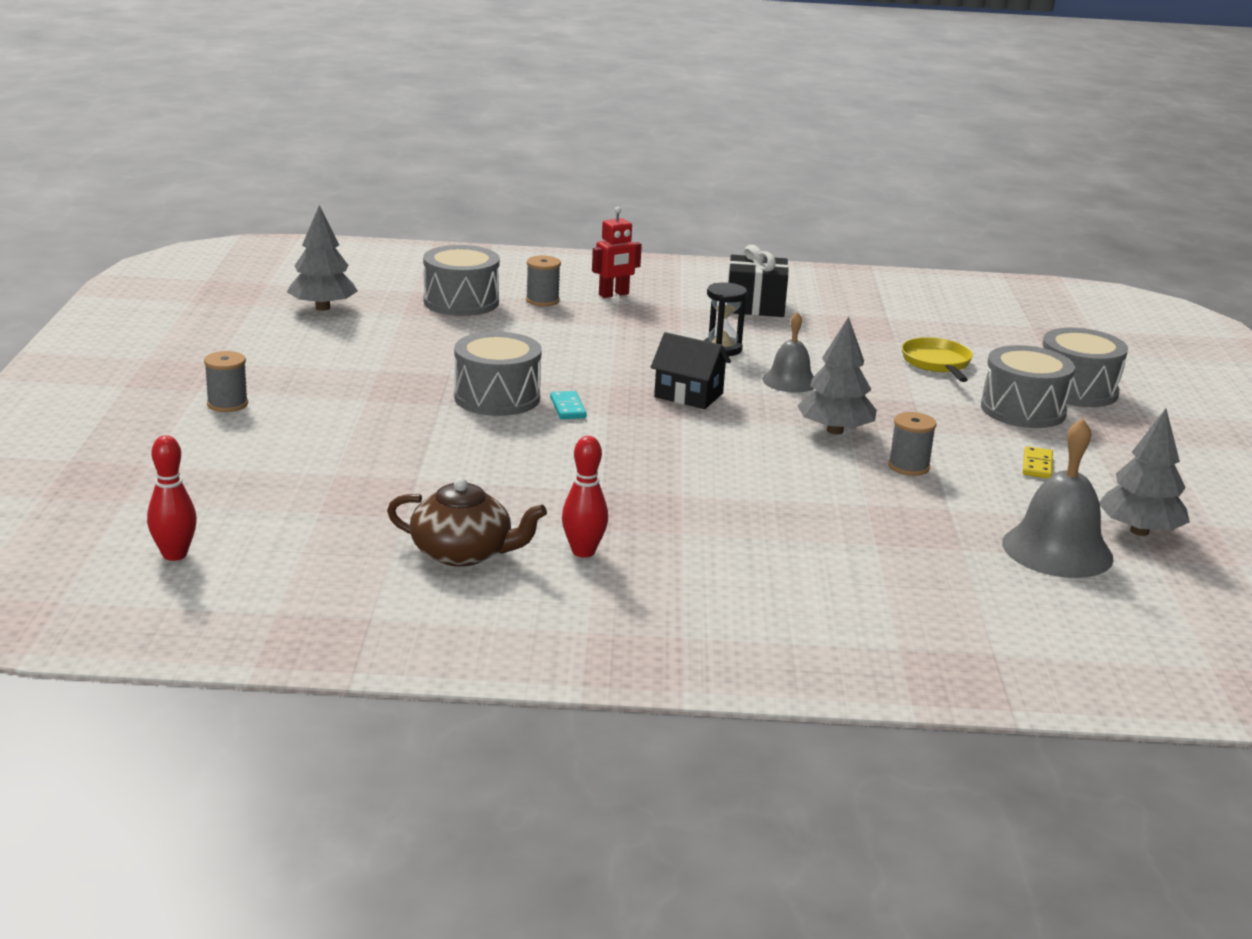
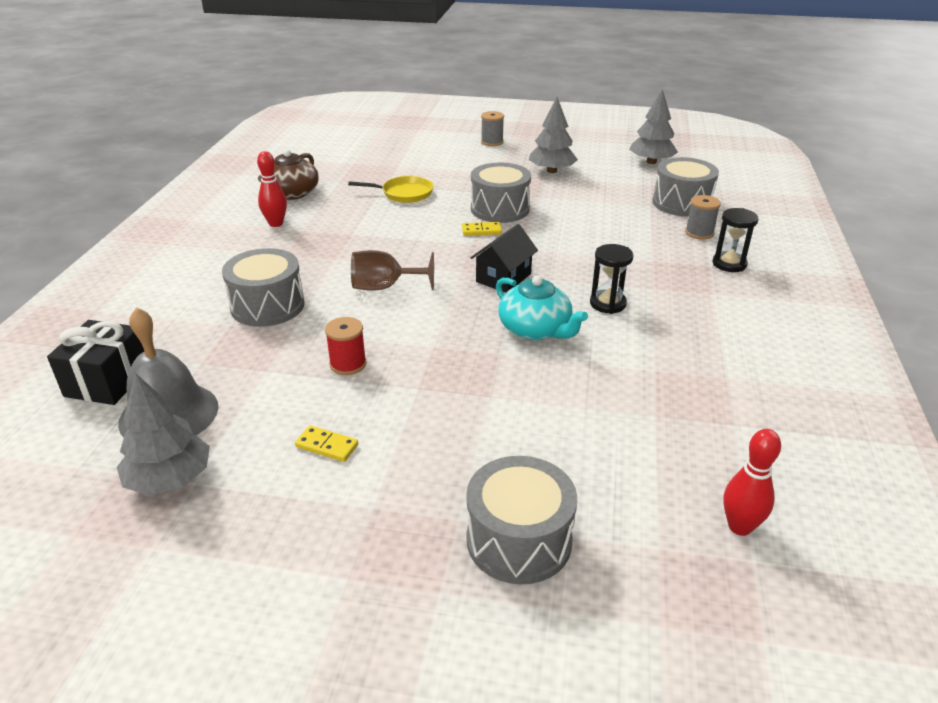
camera: 100 degrees right, 10 degrees up
red bowling pin [147,435,197,561] -> red bowling pin moved to [723,429,781,536]
turquoise domino [550,391,587,419] -> yellow domino [462,222,502,236]
red robot [592,207,642,298] -> black hourglass [712,208,758,272]
black gift [728,245,789,317] -> black gift moved to [47,320,144,405]
grey bell [762,312,814,393] -> turquoise teapot [496,276,588,340]
grey tree [797,317,877,435] -> grey tree moved to [529,97,578,173]
grey spool [888,412,936,476] -> red spool [325,317,367,375]
yellow pan [902,337,973,382] -> yellow pan moved to [348,176,433,203]
grey drum [981,345,1075,428] -> grey drum moved to [222,248,305,327]
none -> brown goblet [351,250,434,291]

